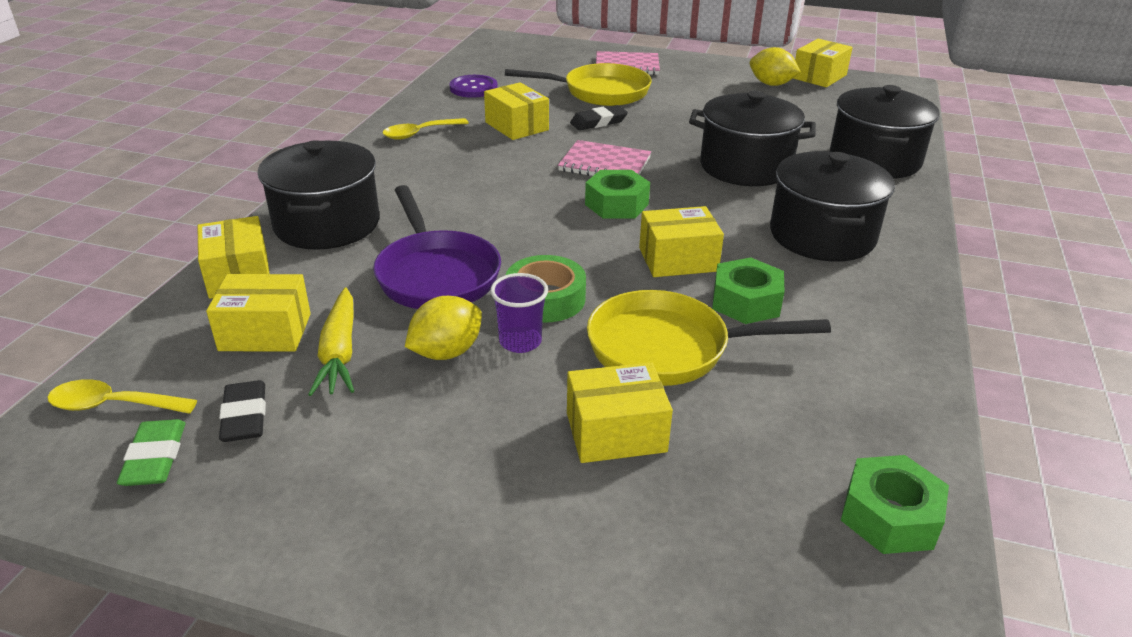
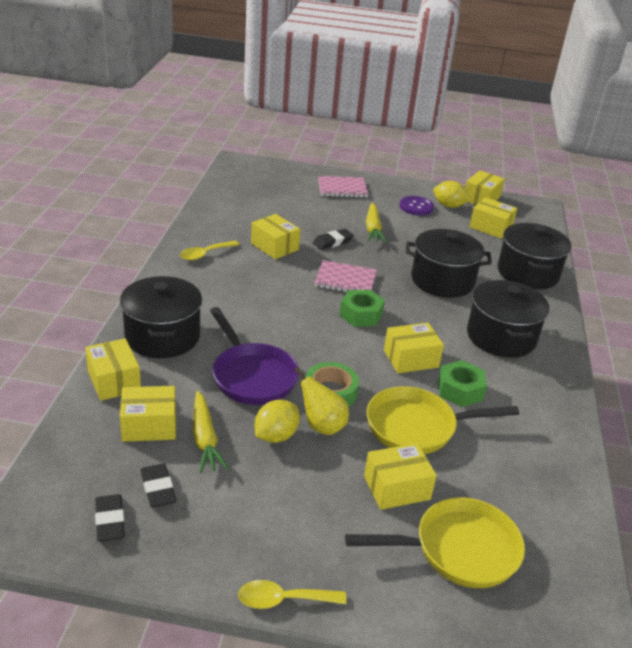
camera: 10 degrees left, 0 degrees up
yellow spoon [47,379,197,414] -> yellow spoon moved to [238,580,346,609]
green eraser [117,419,185,486] -> black eraser [95,494,125,542]
purple button [449,75,498,98] -> purple button moved to [399,196,434,216]
purple cup [490,273,548,353] -> yellow pear [294,367,349,435]
yellow pan [505,63,652,106] -> yellow pan moved to [345,497,525,588]
green nut [841,455,949,554] -> none
none -> yellow carrot [366,203,387,243]
none -> yellow box [469,197,517,239]

